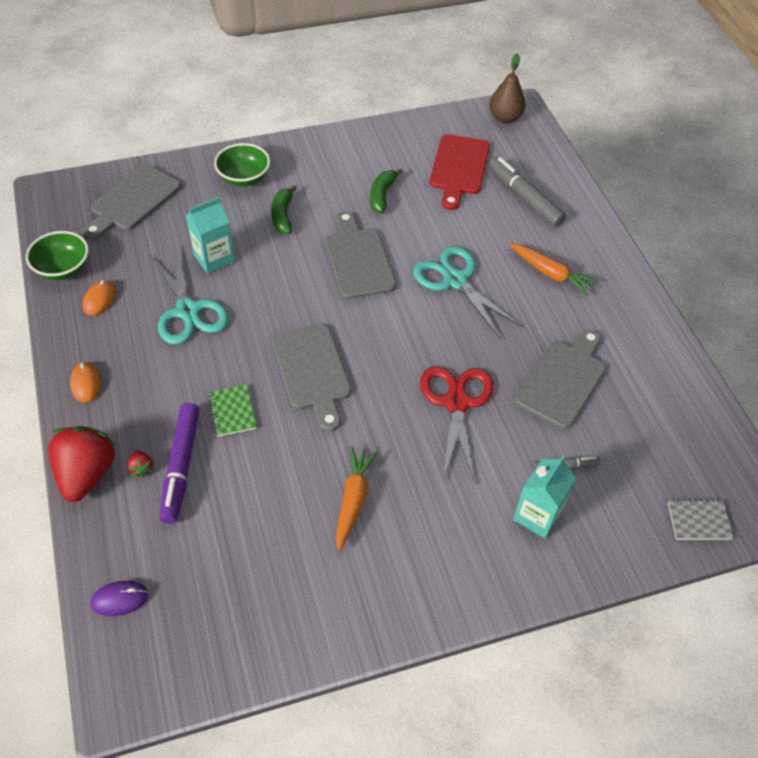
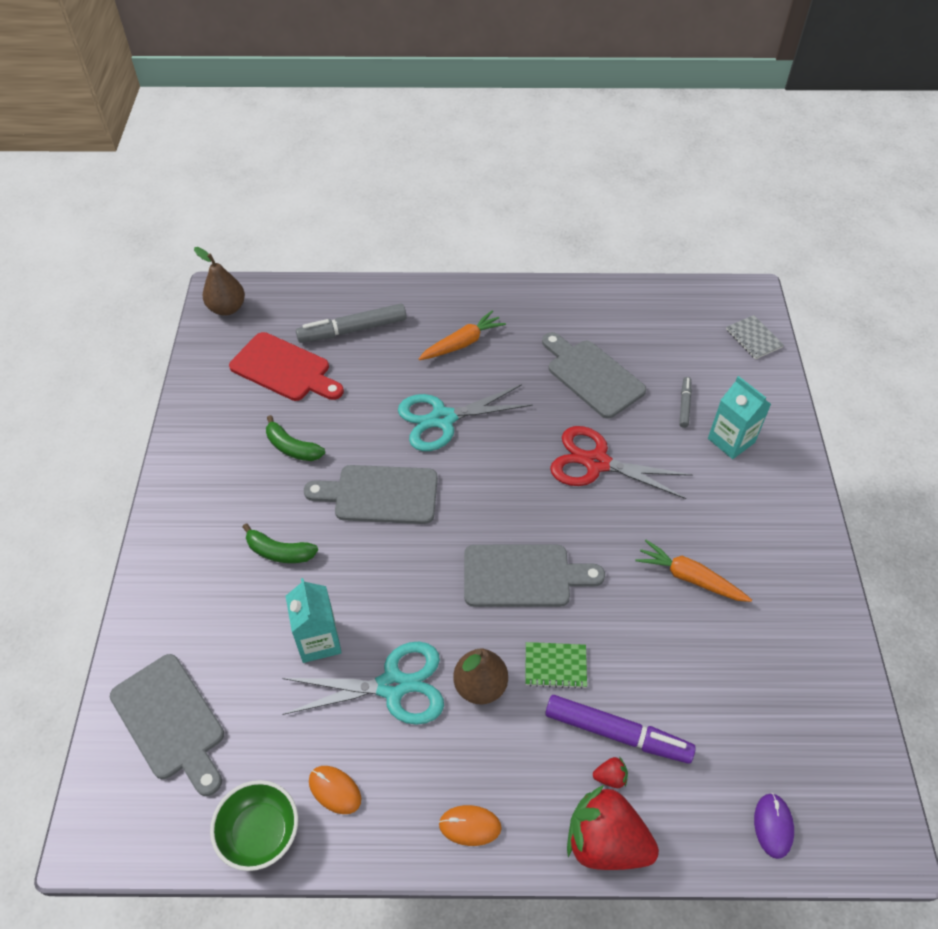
camera: 70 degrees left, 0 degrees up
green bowl [214,143,270,186] -> none
grey notebook [668,500,734,540] -> grey notebook turned 45 degrees counterclockwise [726,315,784,360]
none -> brown pear [453,648,508,705]

